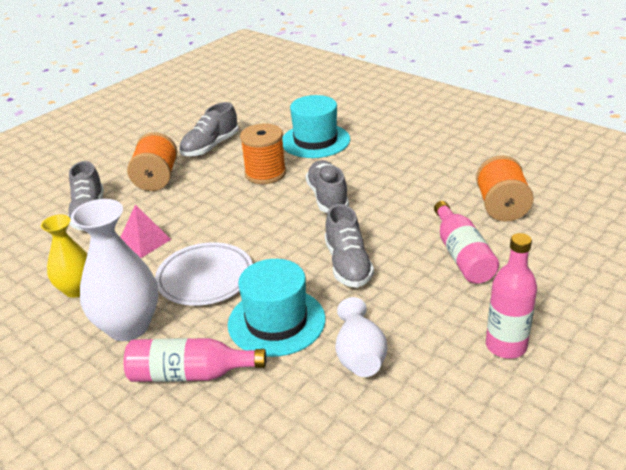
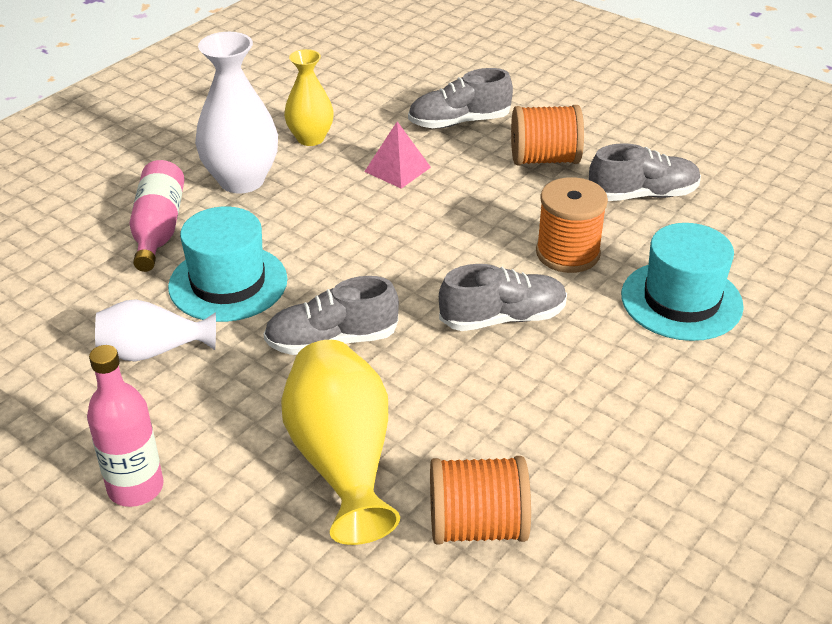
camera: 85 degrees right, 5 degrees up
white plate [155,242,253,306] -> none
grey shoe [179,102,239,156] -> grey shoe turned 135 degrees clockwise [589,143,701,201]
pink bottle [434,201,499,284] -> yellow vase [281,340,400,545]

